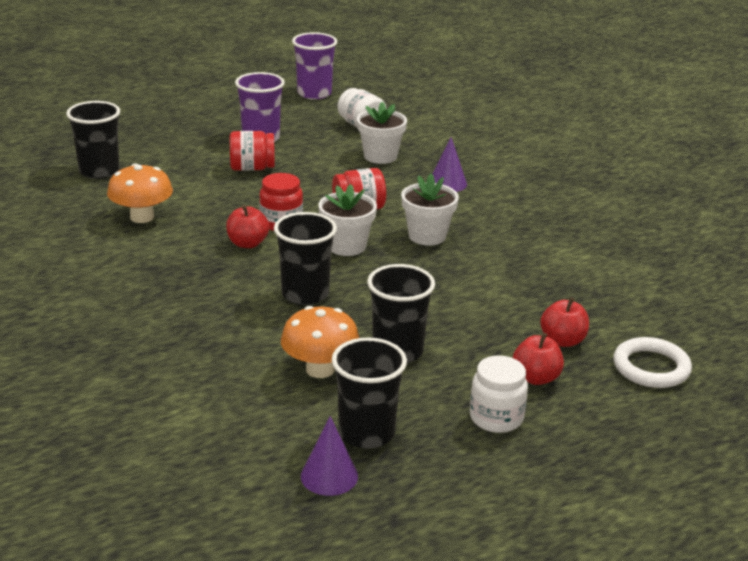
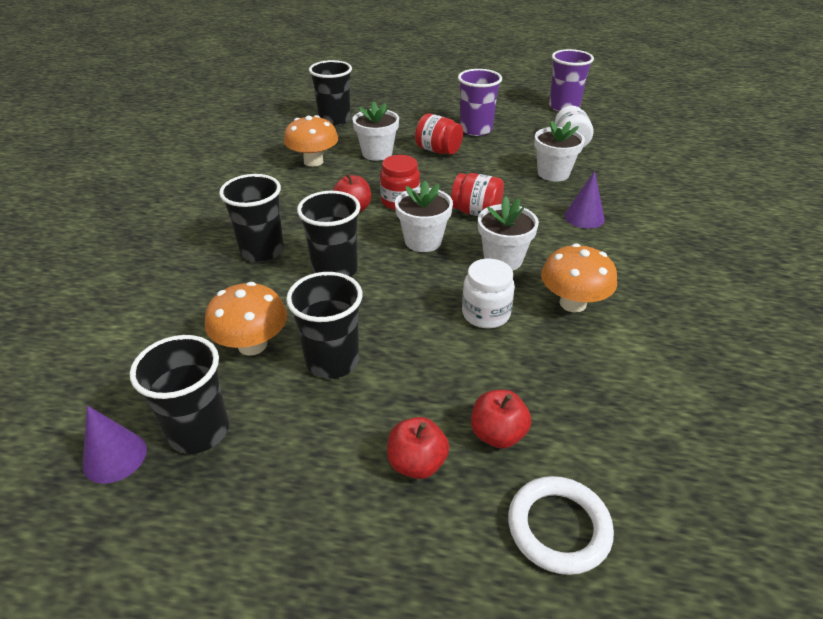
camera: 40 degrees right, 10 degrees up
white jar [470,355,528,433] -> white jar moved to [462,258,515,328]
none -> black cup [219,174,284,262]
none -> white flower pot [352,102,399,161]
none -> orange mushroom [541,244,617,312]

